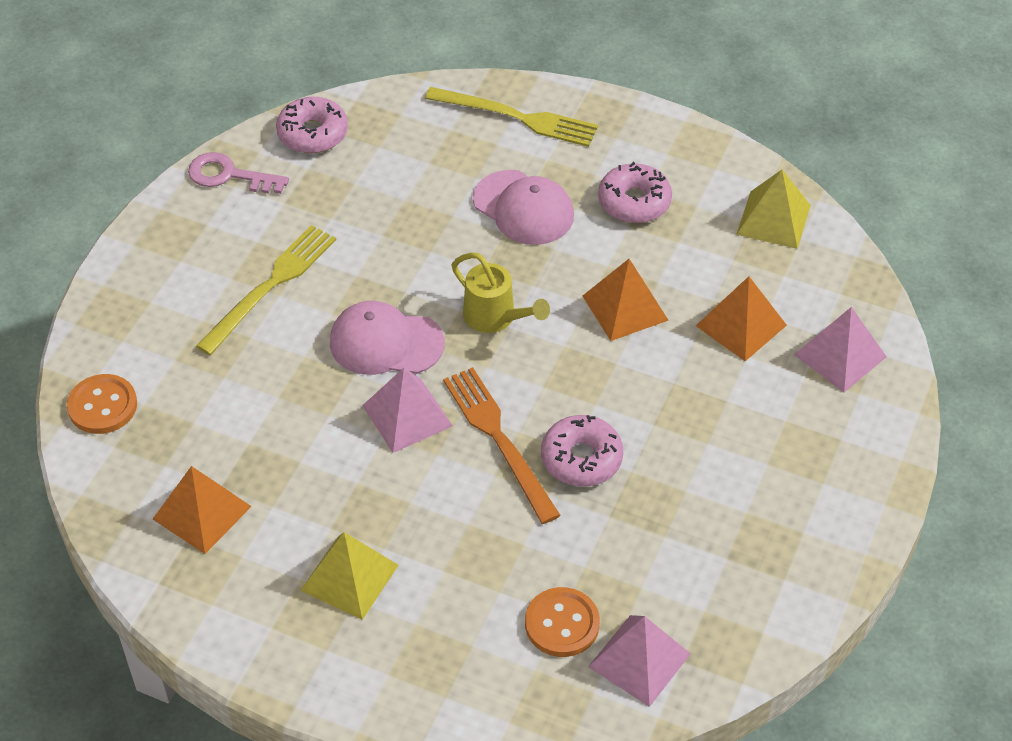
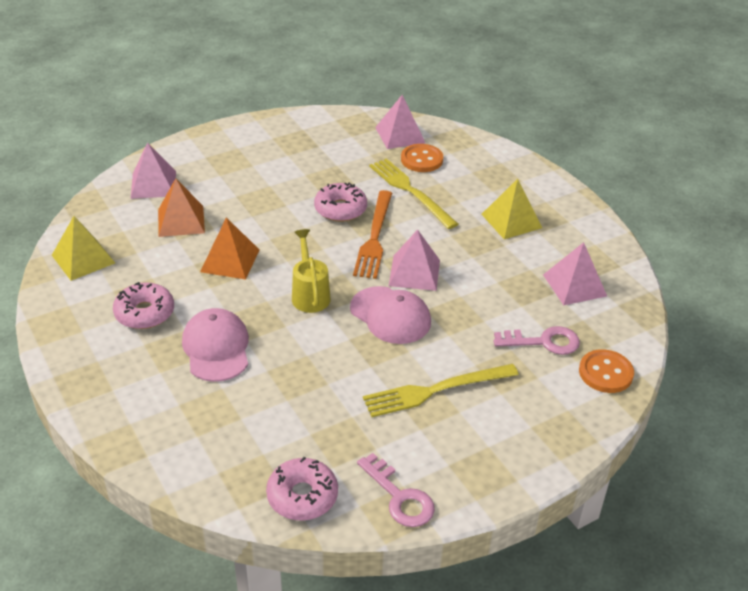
camera: 145 degrees left, 10 degrees down
orange pyramid [153,466,252,554] -> pink pyramid [543,242,607,306]
yellow fork [425,87,598,147] -> yellow fork moved to [369,158,458,229]
none -> pink key [494,326,580,355]

